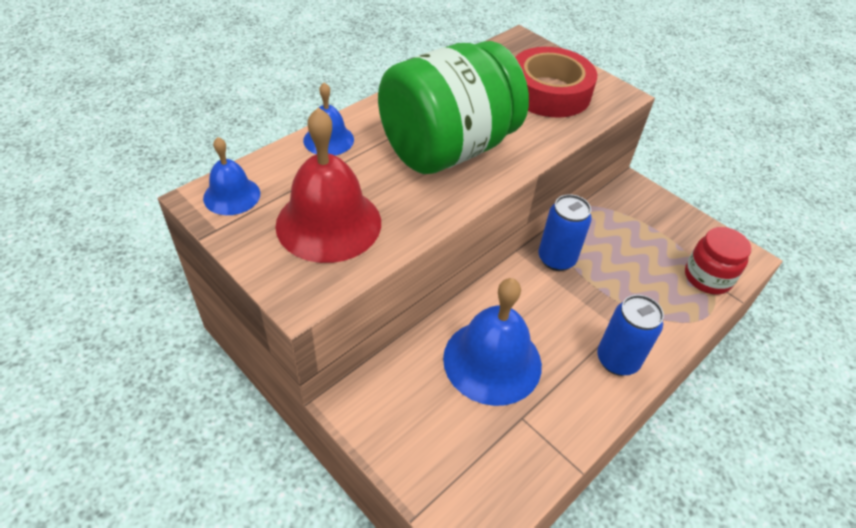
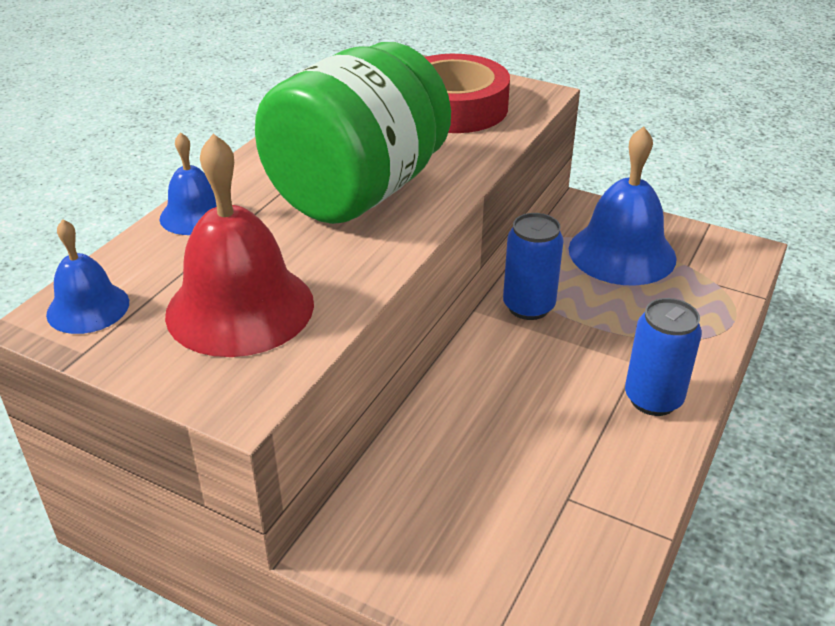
camera: 15 degrees left, 10 degrees down
blue bell [443,278,542,406] -> blue bell moved to [569,127,677,286]
red jar [685,227,752,294] -> none

